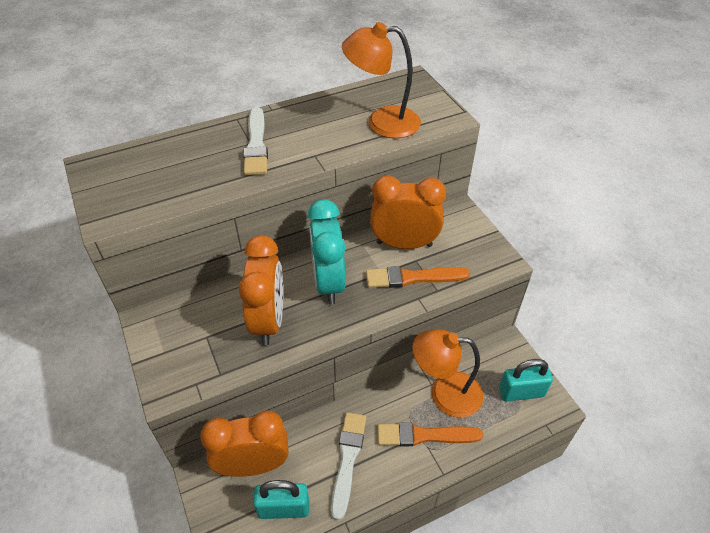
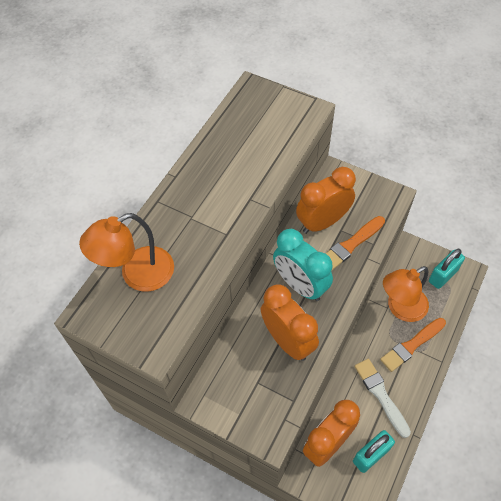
camera: 35 degrees left, 10 degrees up
white brush [243,107,268,175] -> none
orange lamp [342,22,421,138] -> orange lamp moved to [79,213,174,292]

